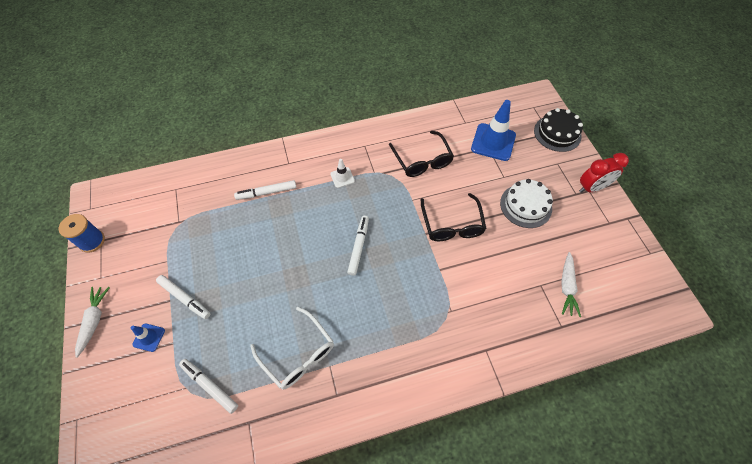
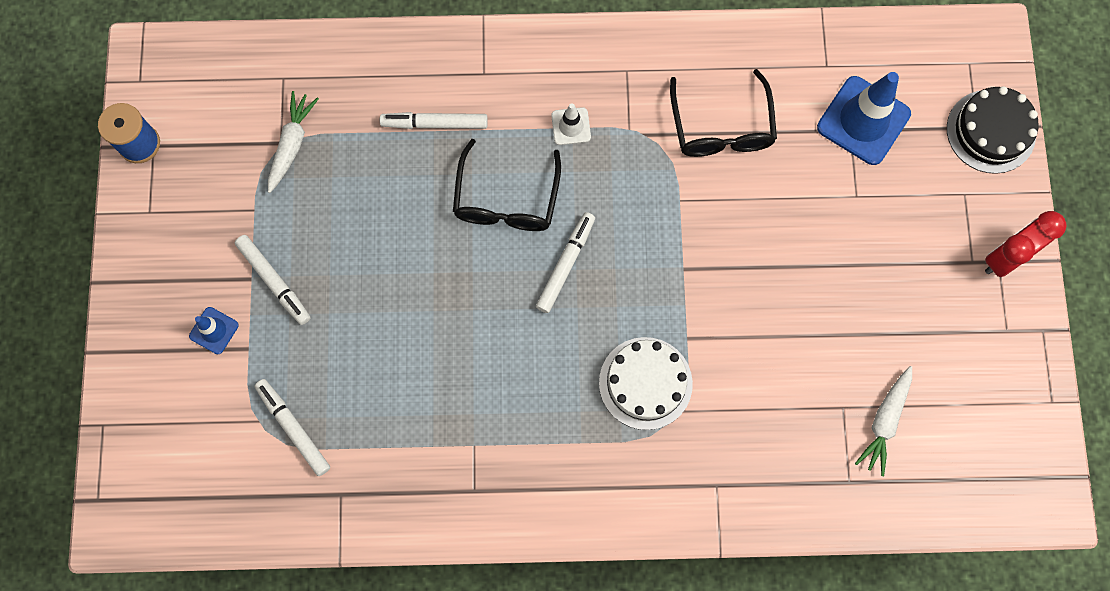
camera: 15 degrees right, 15 degrees up
white carrot [75,287,110,358] -> white carrot moved to [268,91,319,193]
white glasses [250,307,334,389] -> none
black glasses [421,193,487,241] -> black glasses moved to [453,139,561,231]
white cake [500,179,553,228] -> white cake moved to [599,337,693,430]
red clock [579,153,629,193] -> red clock turned 150 degrees clockwise [985,211,1067,277]

